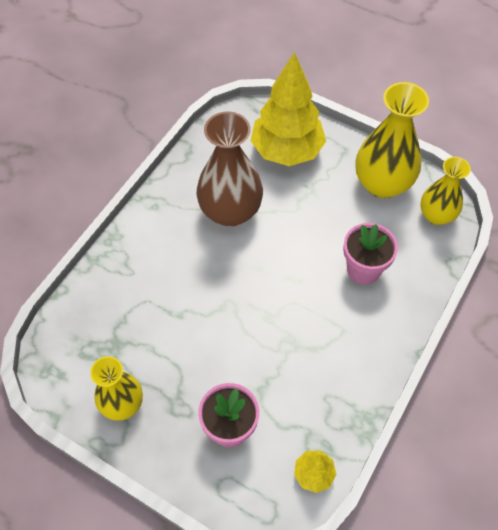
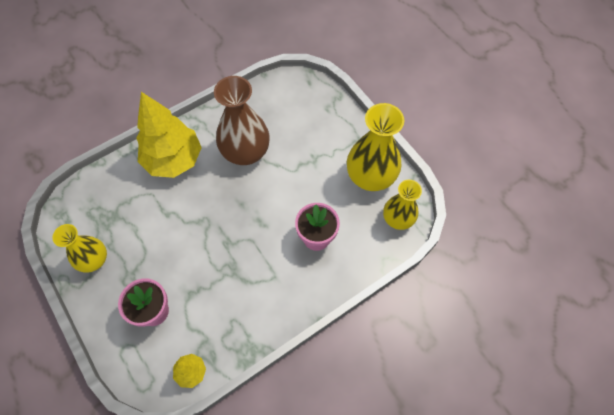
camera: 25 degrees right, 5 degrees up
yellow tree [250,52,326,166] -> yellow tree moved to [137,92,202,178]

